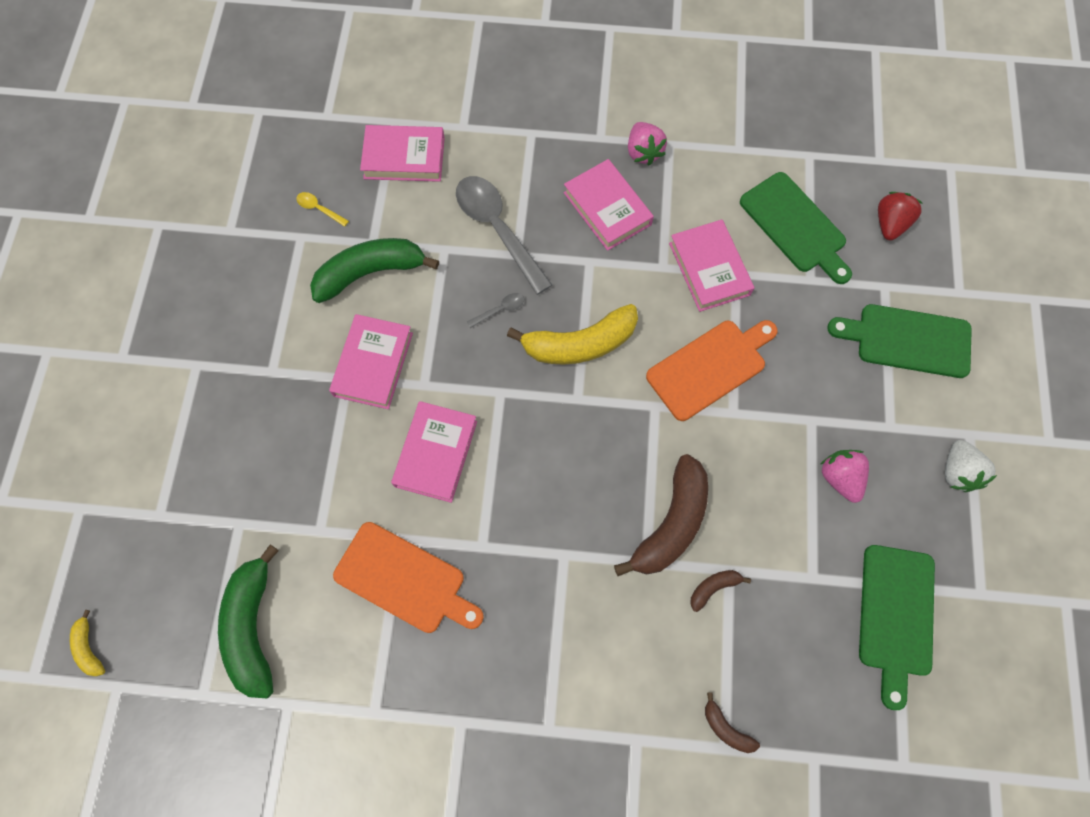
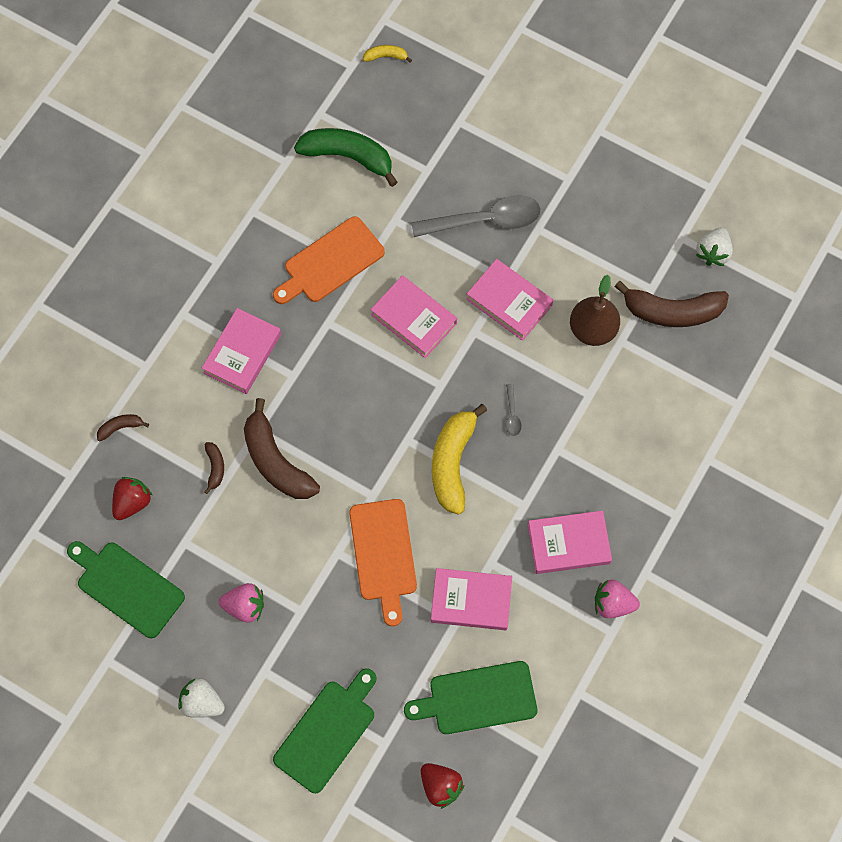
camera: 115 degrees right, 0 degrees up
yellow spoon [296,192,349,227] -> brown banana [615,281,729,327]
green banana [310,238,439,303] -> brown pear [570,275,620,346]
pink book [360,125,445,182] -> pink book moved to [202,308,281,394]
grey spoon [456,176,552,295] -> grey spoon moved to [411,195,541,237]
none -> red strawberry [112,477,153,520]
none -> white strawberry [696,227,733,266]

